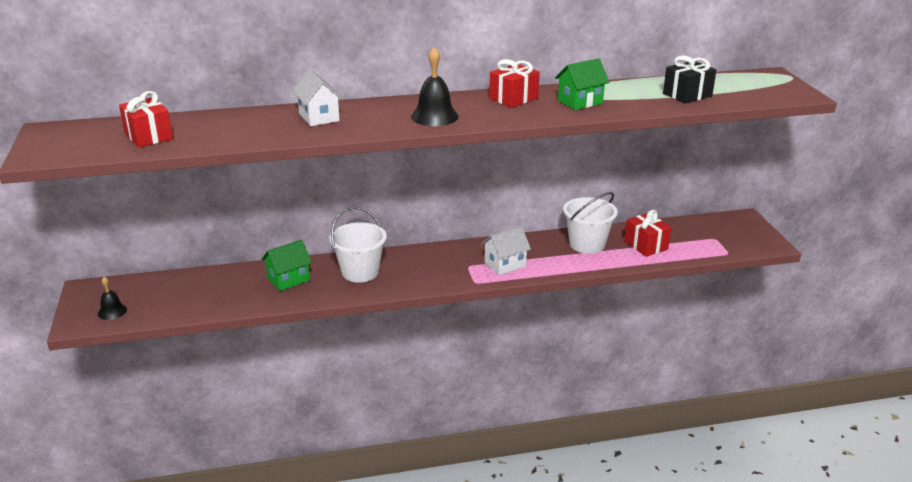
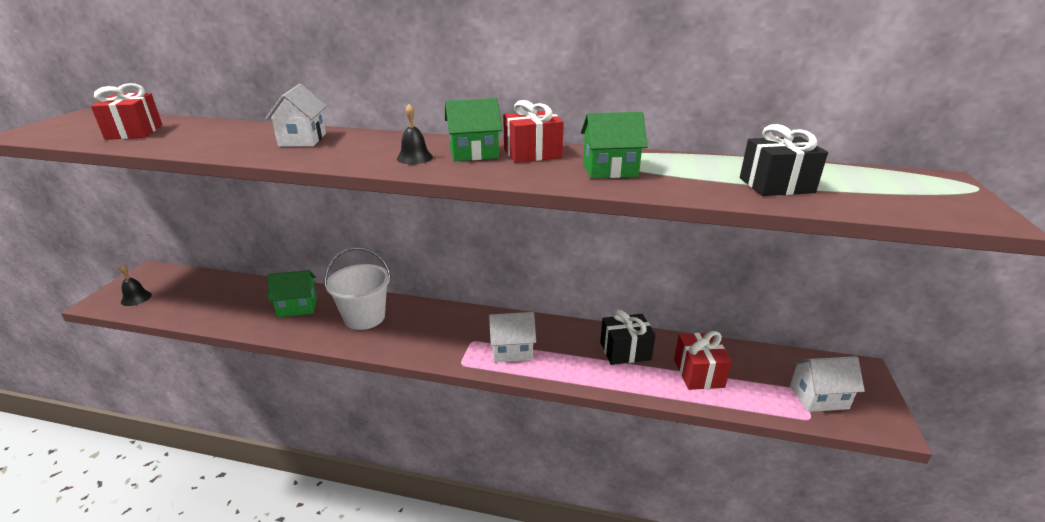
camera: 25 degrees right, 0 degrees up
black bell [411,47,459,126] -> black bell [397,104,433,164], size x0.60
white bucket [563,192,618,254] -> black gift [600,309,656,365]
none -> green house [445,98,502,161]
none -> white house [790,356,865,412]

